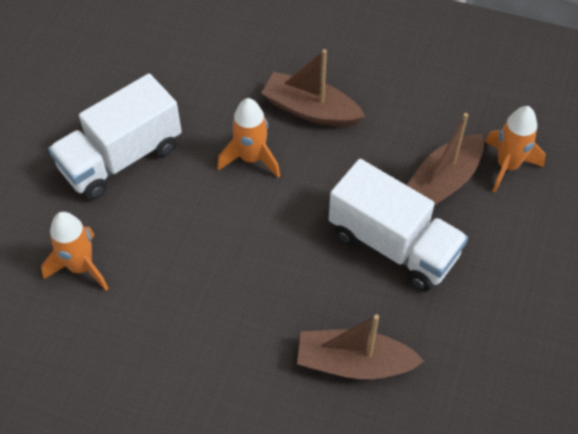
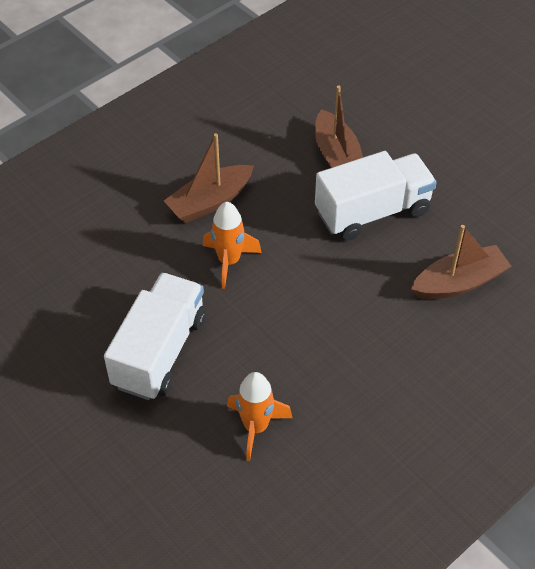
camera: 60 degrees left, 5 degrees down
white truck [48,74,182,200] -> white truck turned 150 degrees counterclockwise [104,273,206,400]
brown boat [297,314,424,379] -> brown boat turned 150 degrees counterclockwise [411,225,511,299]
orange rocket [485,106,546,193] -> none

